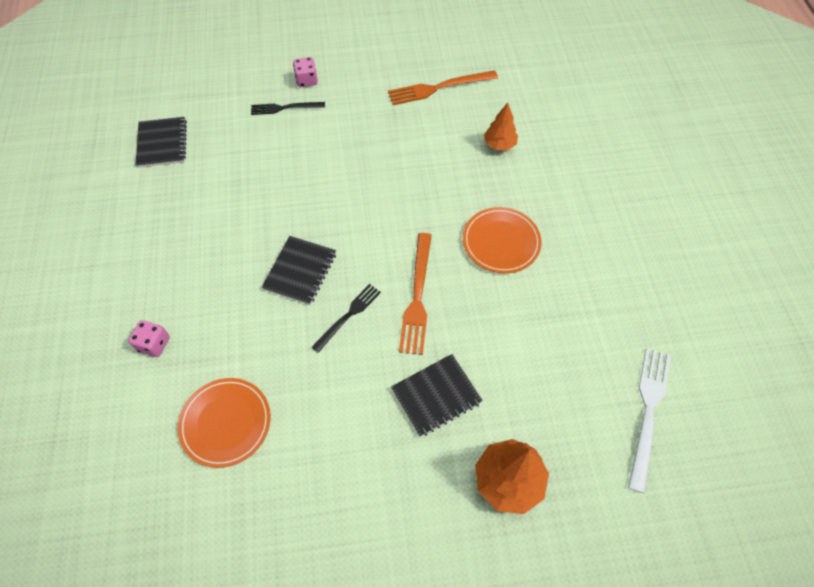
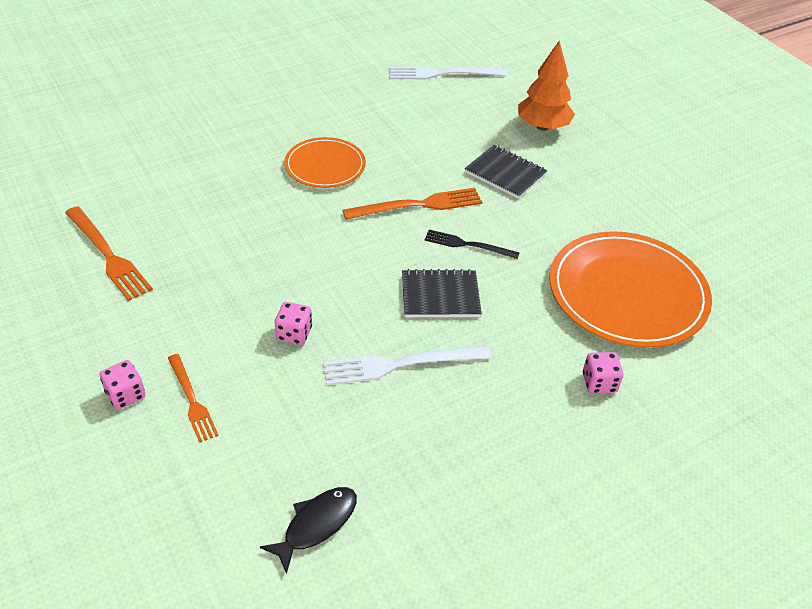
camera: 115 degrees left, 15 degrees down
black notebook [135,117,187,168] -> black fish [260,487,357,574]
orange plate [178,378,271,468] -> orange plate [549,231,712,348], size x1.73
black fork [251,102,325,115] -> orange fork [168,354,219,443]
orange tree [484,103,518,150] -> none
none -> pink dice [275,302,312,345]
none -> white fork [323,345,491,385]

